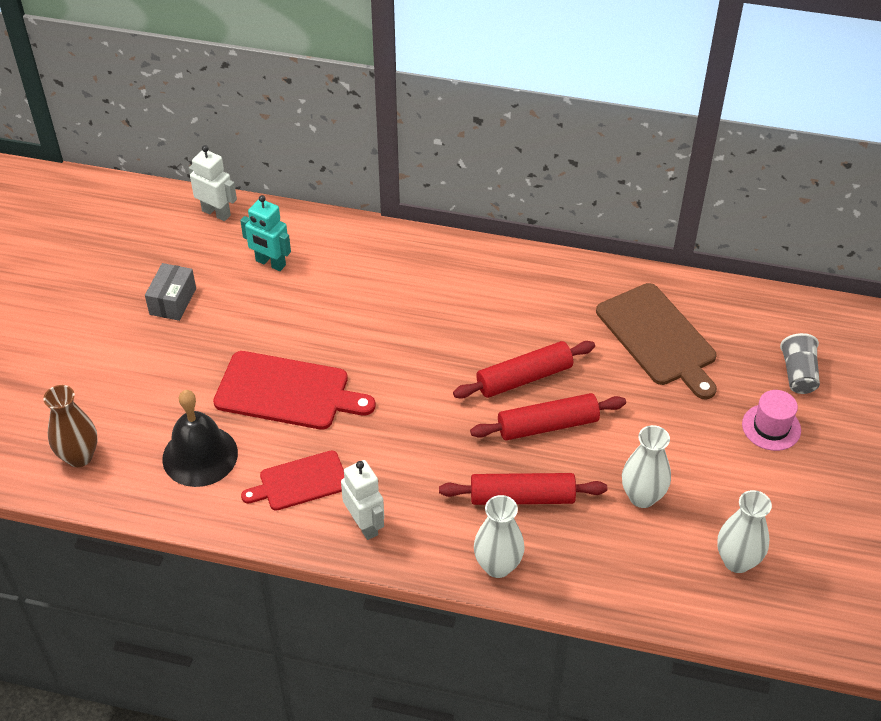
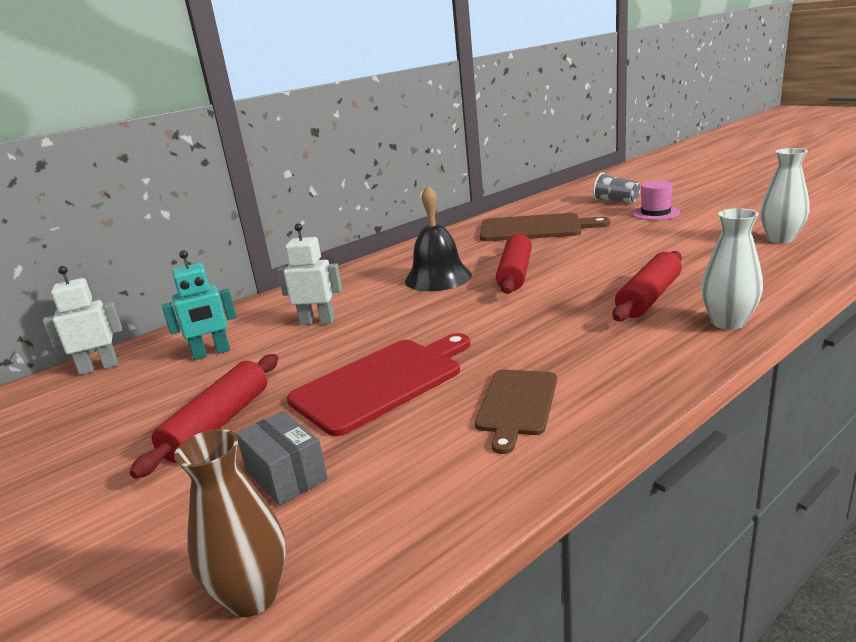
camera: 50 degrees left, 25 degrees down
grey box [145,263,196,321] -> grey box moved to [236,411,328,506]
black bell [162,390,238,487] -> black bell moved to [405,185,472,291]
red cutting board [241,450,344,511] -> brown cutting board [475,370,557,454]
white robot [341,460,384,540] -> white robot moved to [277,223,342,325]
red rolling pin [470,393,626,440] -> red rolling pin moved to [130,354,278,479]
white vase [622,425,671,508] -> none

